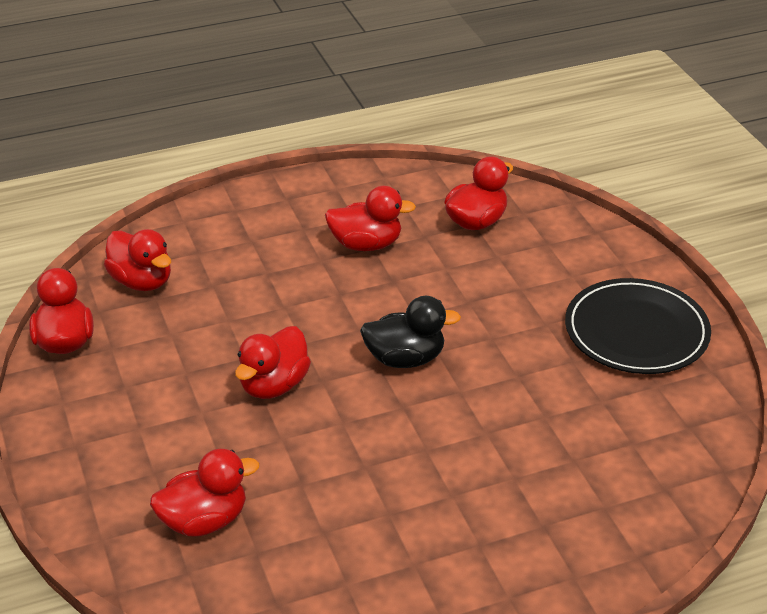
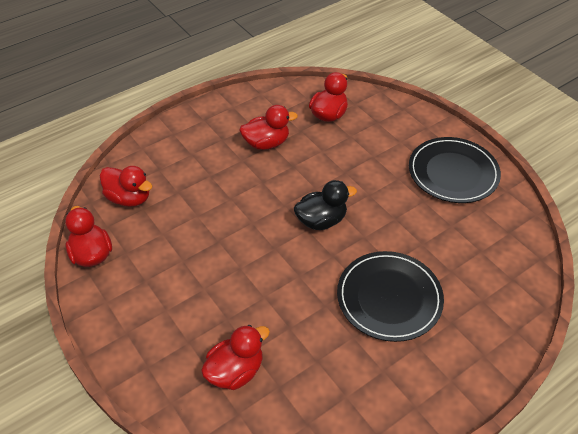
camera: 15 degrees left, 10 degrees up
red duck [235,326,311,399] -> none
none -> black plate [337,251,444,342]

